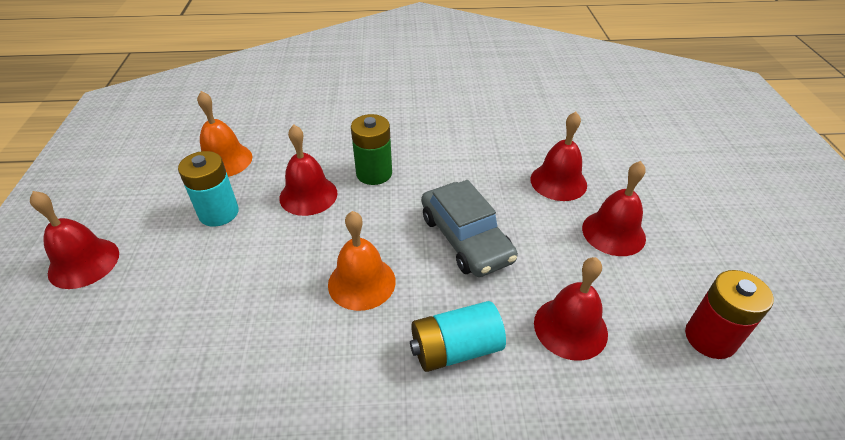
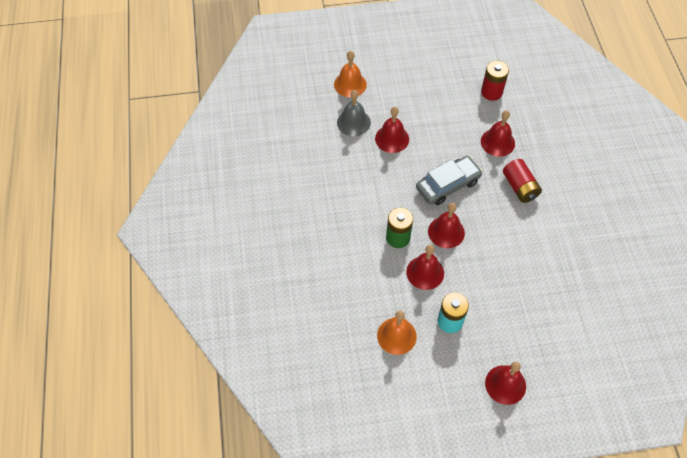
camera: 95 degrees left, 15 degrees up
orange bell [328,211,396,311] -> orange bell moved to [334,51,367,97]
turquoise battery [410,301,506,372] -> red battery [503,159,542,203]
red bell [582,161,646,256] -> red bell moved to [428,203,465,248]
none -> grey bell [337,90,371,136]

